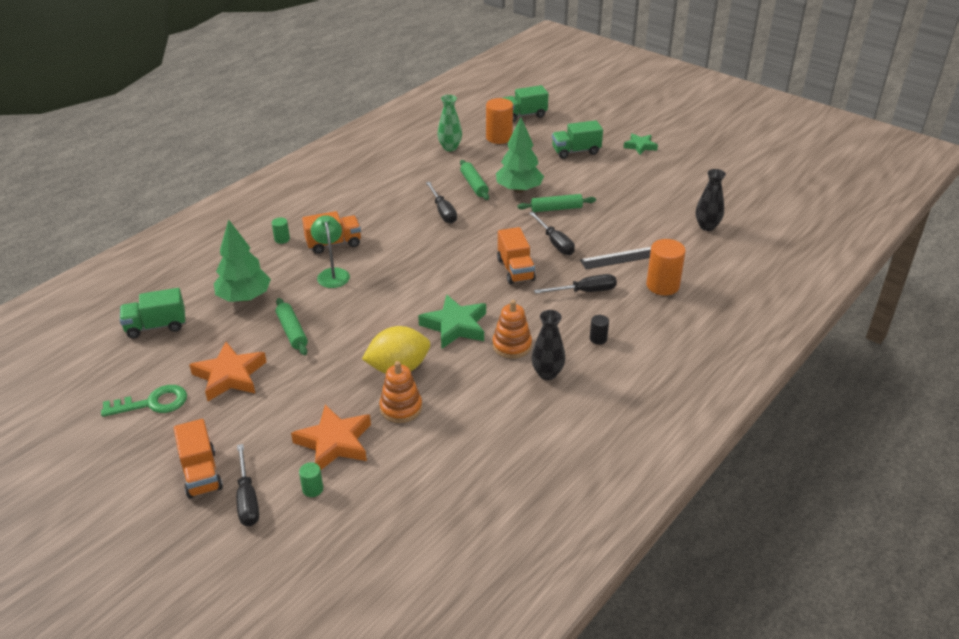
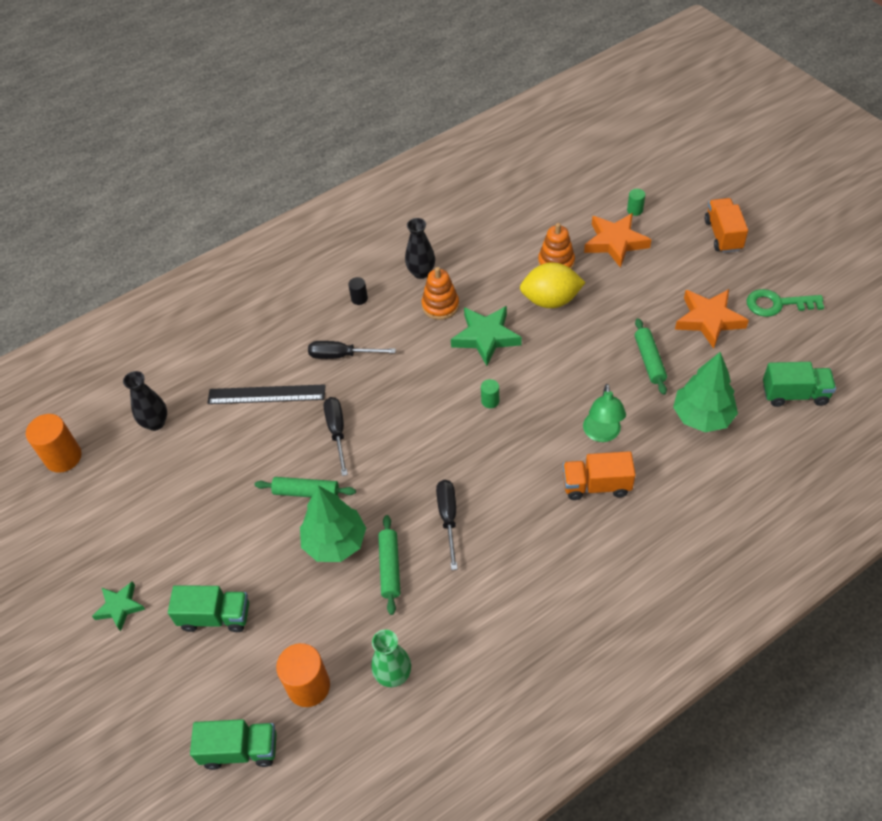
camera: 160 degrees left, 15 degrees up
black screwdriver [236,444,259,526] -> none
green cylinder [272,218,290,244] -> green cylinder moved to [481,379,499,408]
orange truck [497,227,536,284] -> none
orange cylinder [646,239,686,295] -> orange cylinder moved to [26,414,82,473]

